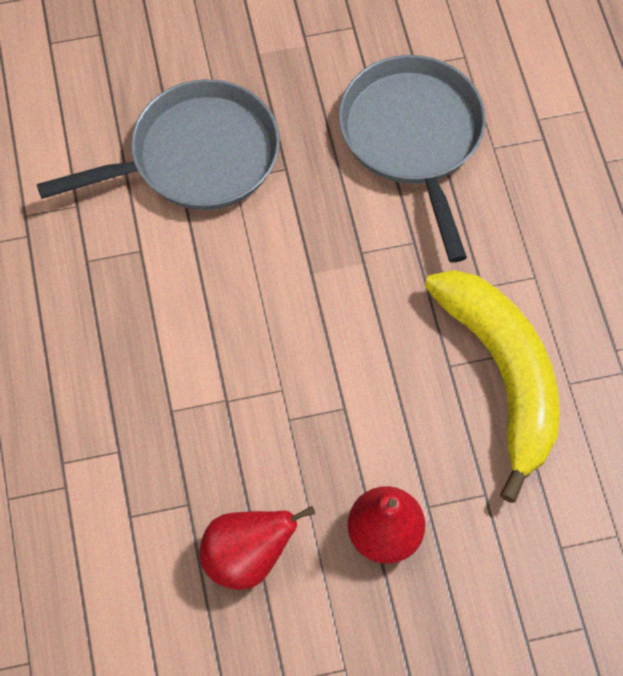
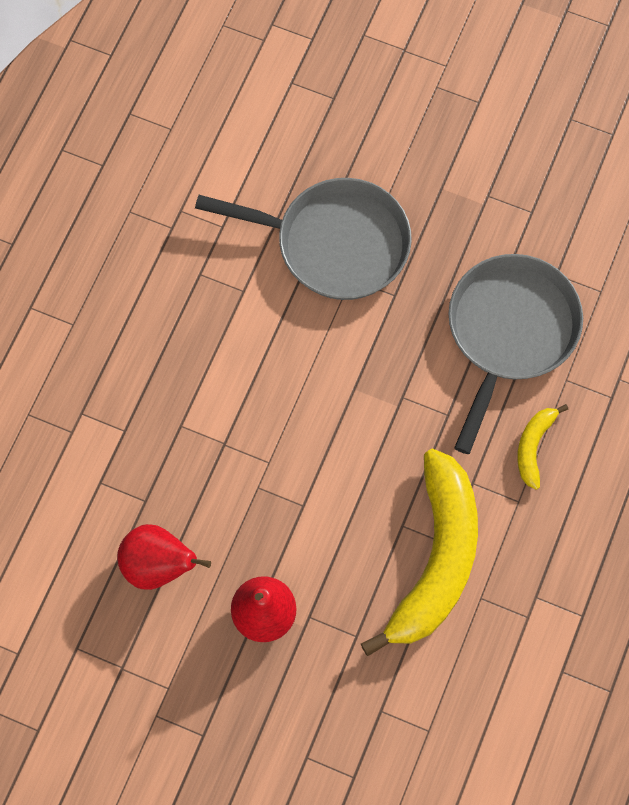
camera: 35 degrees right, 5 degrees up
none -> yellow banana [517,404,568,490]

